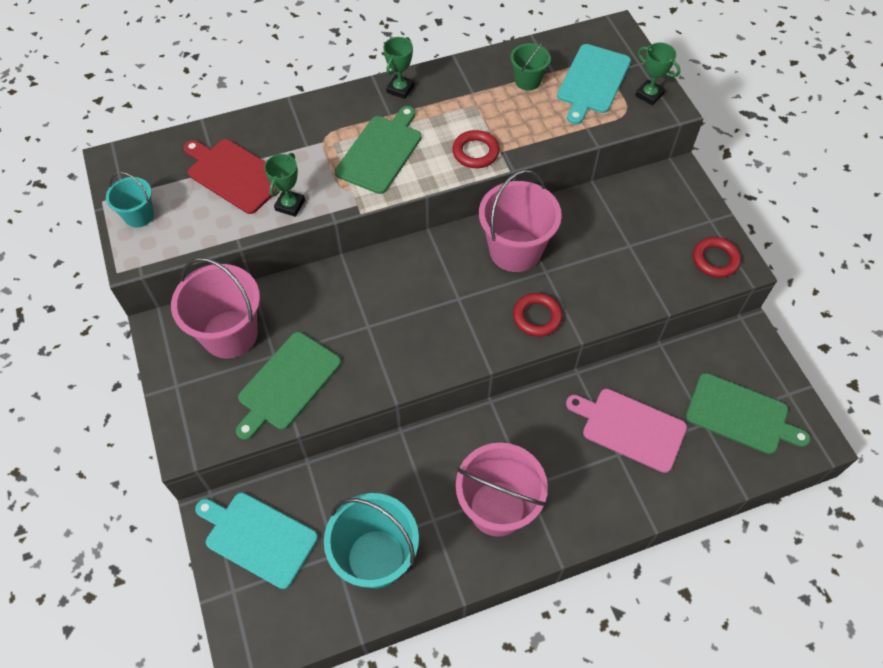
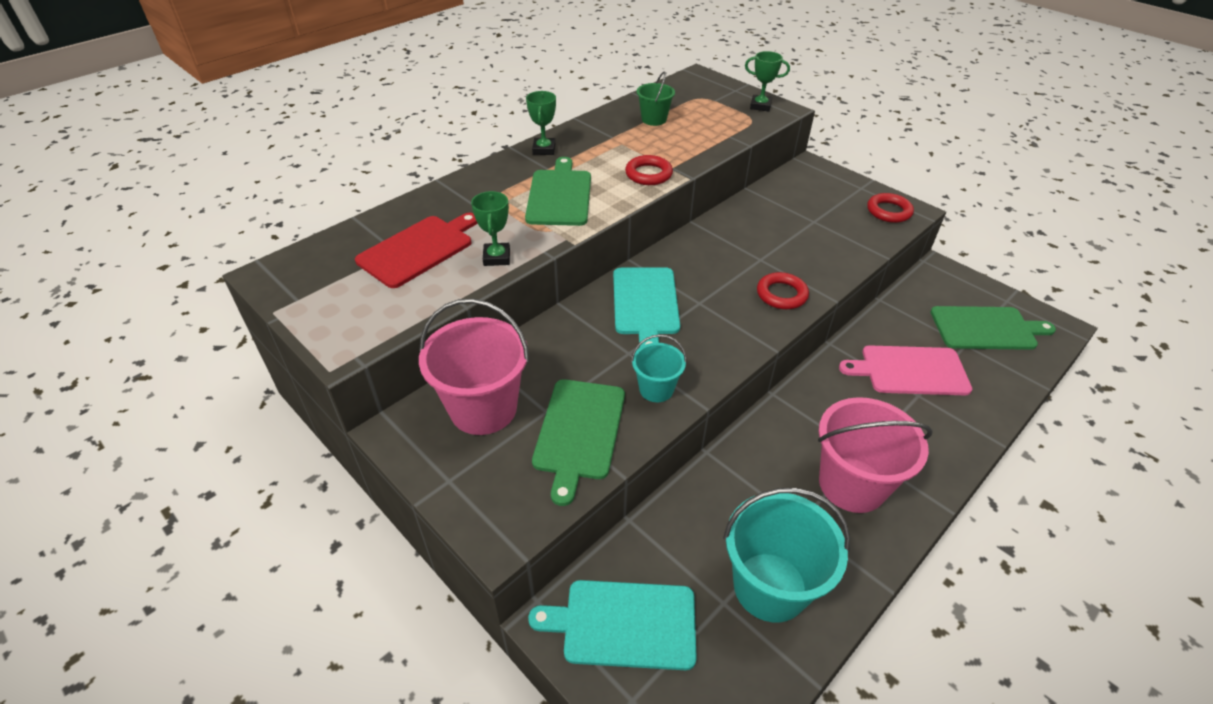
camera: 25 degrees left, 15 degrees down
turquoise bucket [106,172,154,228] -> turquoise bucket moved to [631,334,687,402]
red cutting board [183,139,277,214] -> red cutting board turned 120 degrees clockwise [355,213,477,288]
pink bucket [479,170,562,272] -> none
turquoise cutting board [557,44,631,124] -> turquoise cutting board moved to [613,267,680,347]

